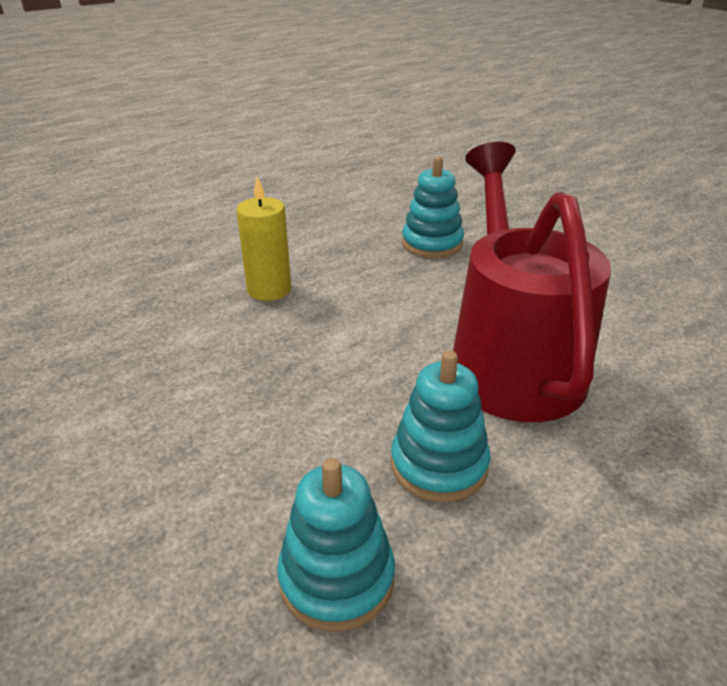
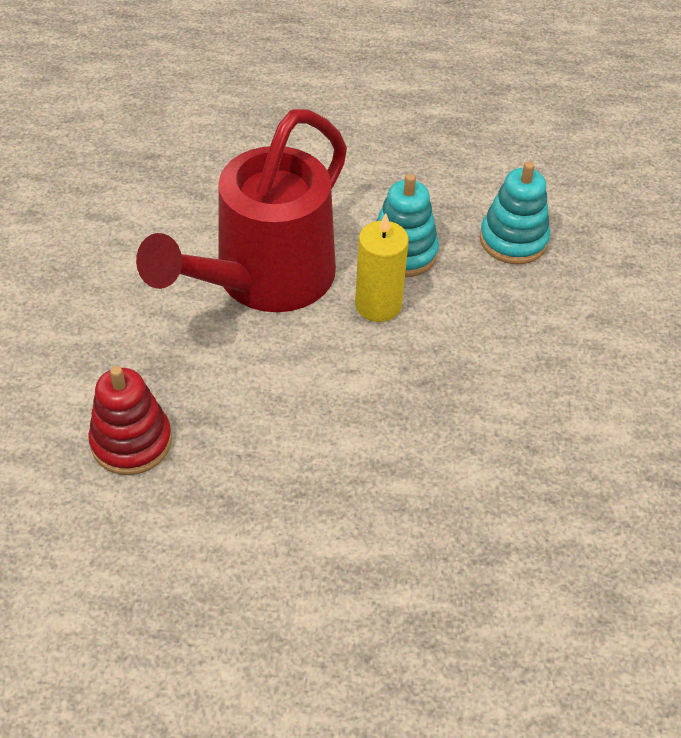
camera: 140 degrees left, 15 degrees up
yellow candle [236,176,291,301] -> yellow candle moved to [355,213,409,322]
turquoise stacking toy [402,157,464,258] -> red stacking toy [88,366,172,475]

